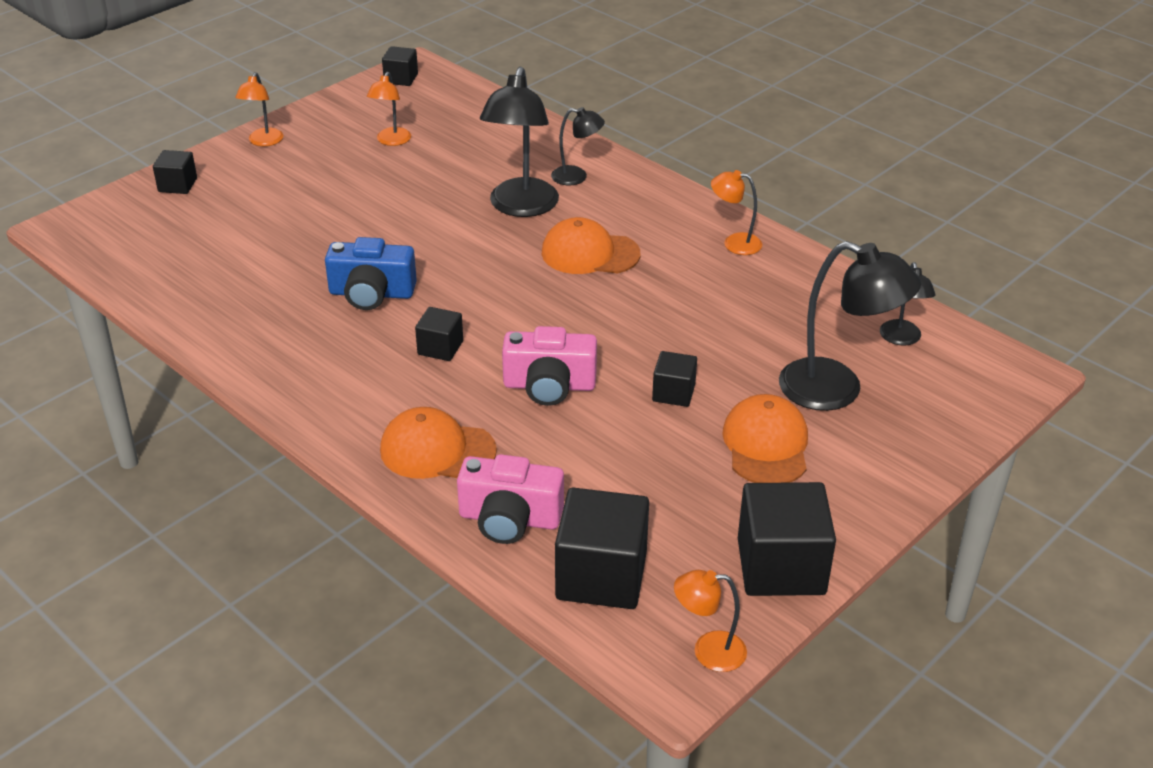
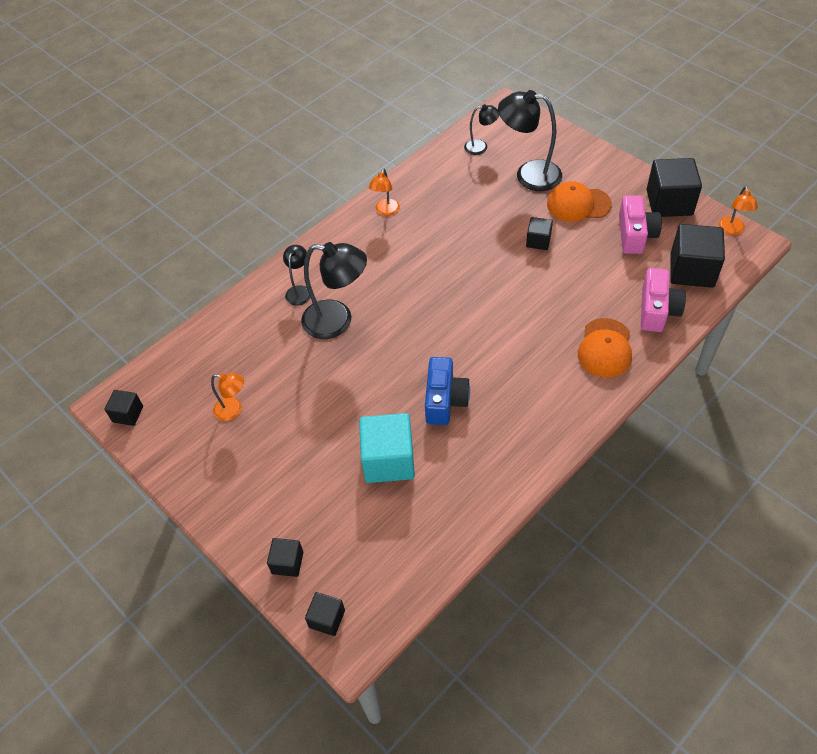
camera: 85 degrees left, 15 degrees up
orange lamp [235,72,284,146] -> none
black cube [415,307,463,361] -> black cube moved to [305,592,345,636]
pink camera [502,326,597,406] -> pink camera moved to [619,195,662,254]
orange cap [542,217,640,274] -> none
black lamp [779,241,921,411] -> black lamp turned 105 degrees counterclockwise [498,90,562,191]
none -> turquoise cube [359,413,415,483]

